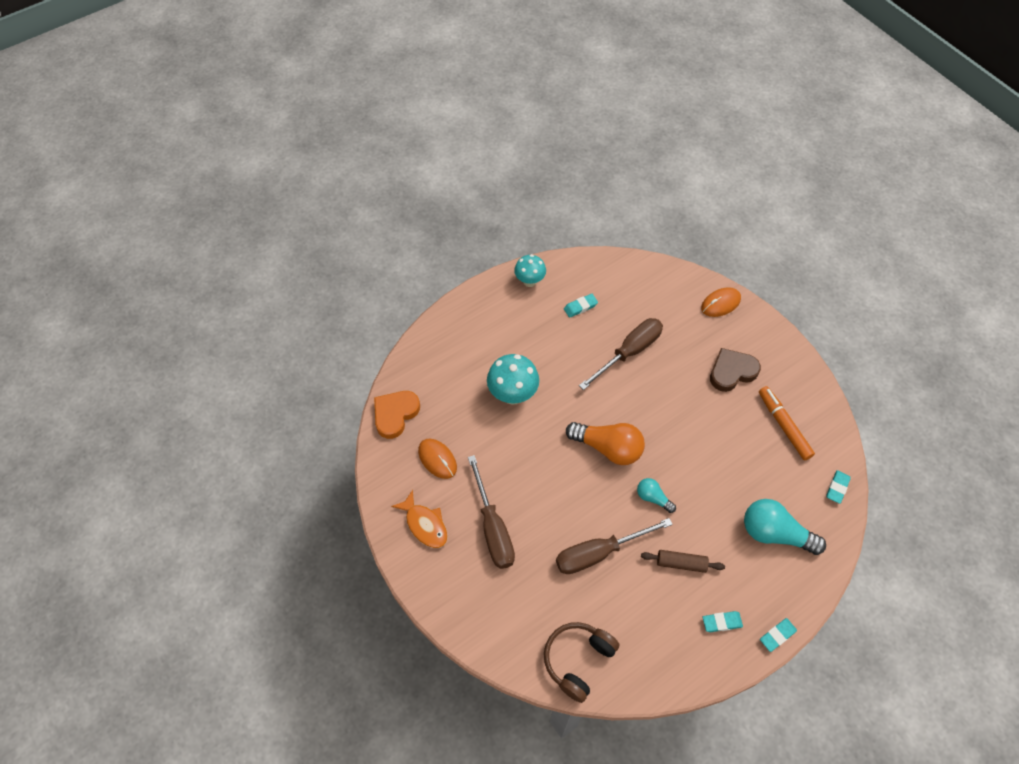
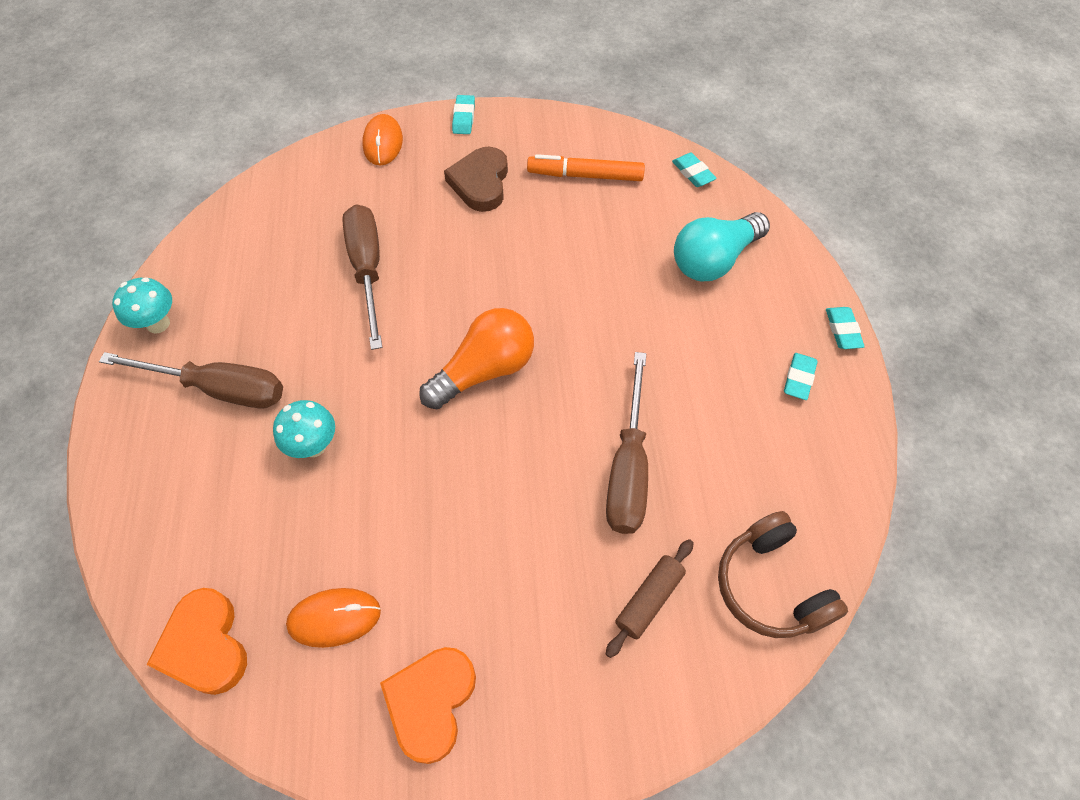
camera: 60 degrees left, 0 degrees up
orange fish [391,490,448,548] -> orange heart [380,647,476,764]
brown screwdriver [468,455,515,569] -> brown screwdriver moved to [99,352,283,408]
turquoise mushroom [487,354,539,405] -> turquoise mushroom [273,400,335,458], size x0.66
turquoise eraser [564,294,598,318] -> turquoise eraser moved to [452,95,475,134]
turquoise light bulb [637,478,676,513] -> none
brown rolling pin [641,550,725,573] -> brown rolling pin moved to [606,539,694,658]

